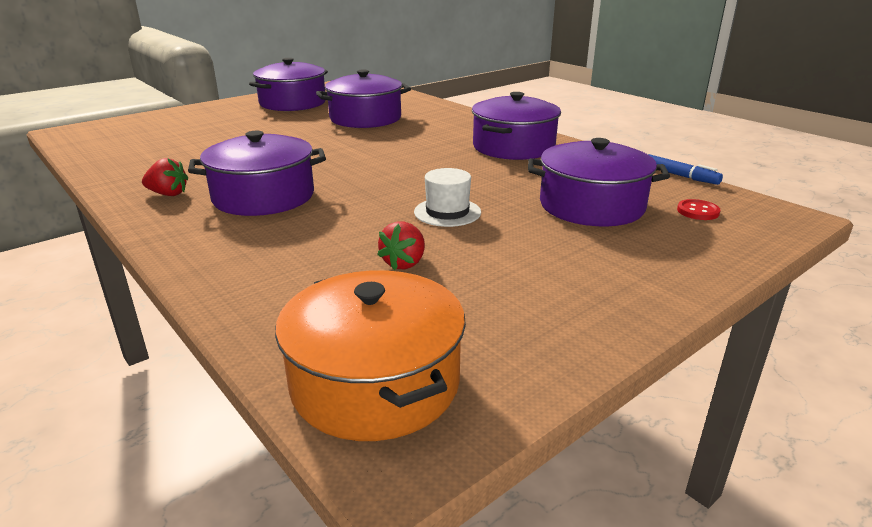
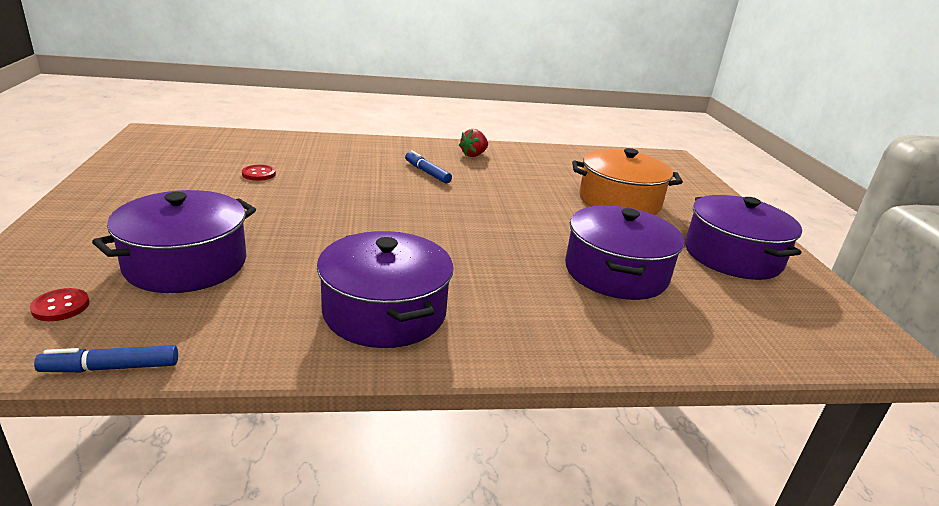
camera: 120 degrees right, 0 degrees up
purple pot [188,131,326,216] -> blue marker [405,151,452,183]
orange pot [275,270,466,441] -> orange pot moved to [572,148,683,215]
red strawberry [377,221,425,270] -> red button [242,165,276,181]
white hat [414,168,481,227] -> none

